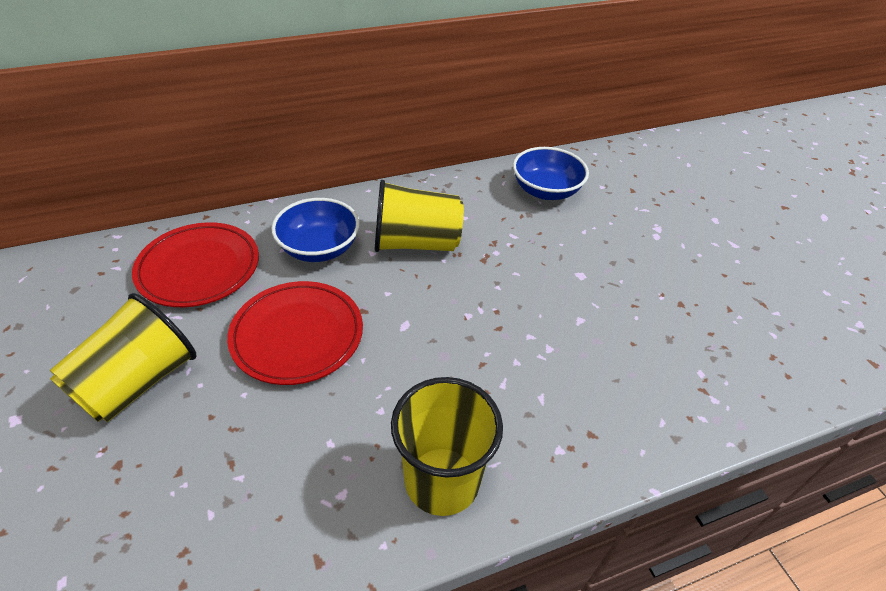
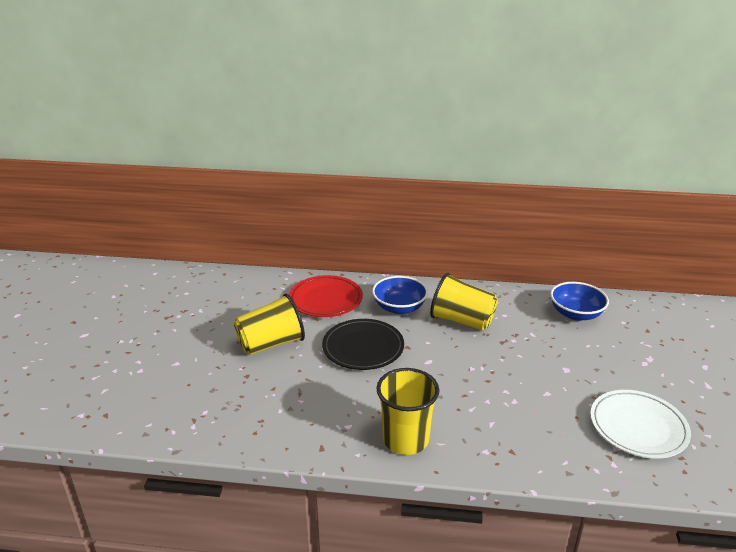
camera: 30 degrees right, 15 degrees down
red plate [227,281,363,385] -> black plate [322,319,404,370]
none -> white plate [590,390,691,459]

